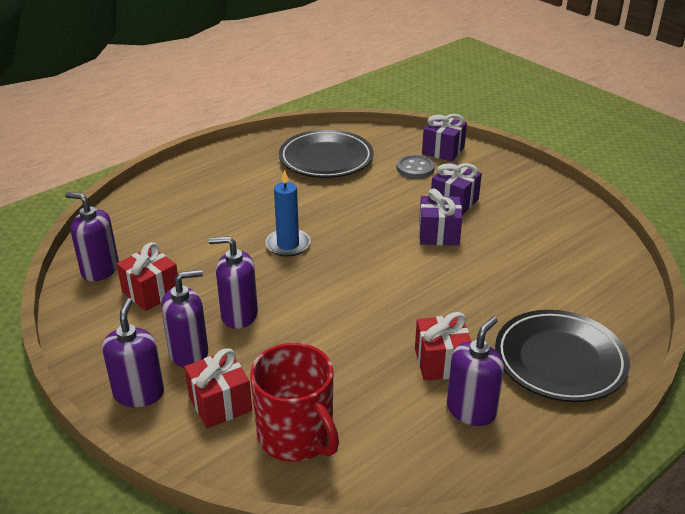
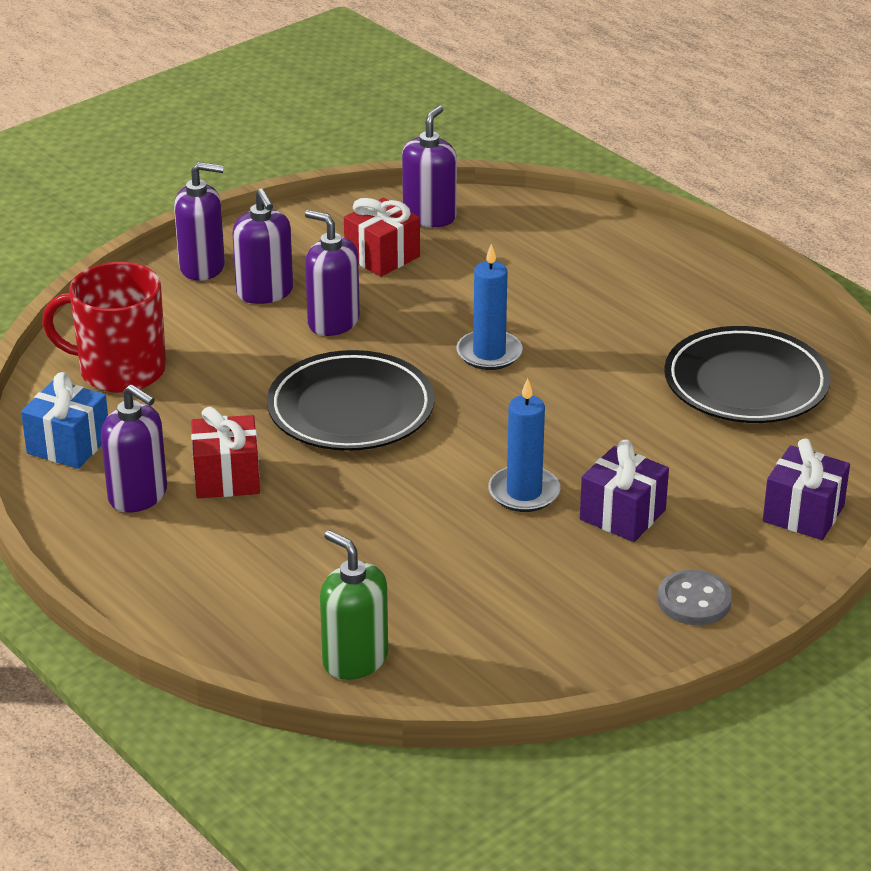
camera: 90 degrees right, 0 degrees up
red gift [184,348,252,428] -> none
purple soap dispenser [208,236,258,329] -> purple soap dispenser turned 60 degrees counterclockwise [305,210,360,336]
red mug [250,343,339,462] -> red mug turned 45 degrees clockwise [42,262,166,393]
grey button [397,155,435,179] -> grey button moved to [657,569,732,625]
purple gift [419,188,462,246] -> blue candle [488,378,560,512]
black plate [495,310,630,402] -> black plate moved to [267,350,435,451]
none -> blue gift [21,372,108,469]
none -> green soap dispenser [320,530,388,680]

